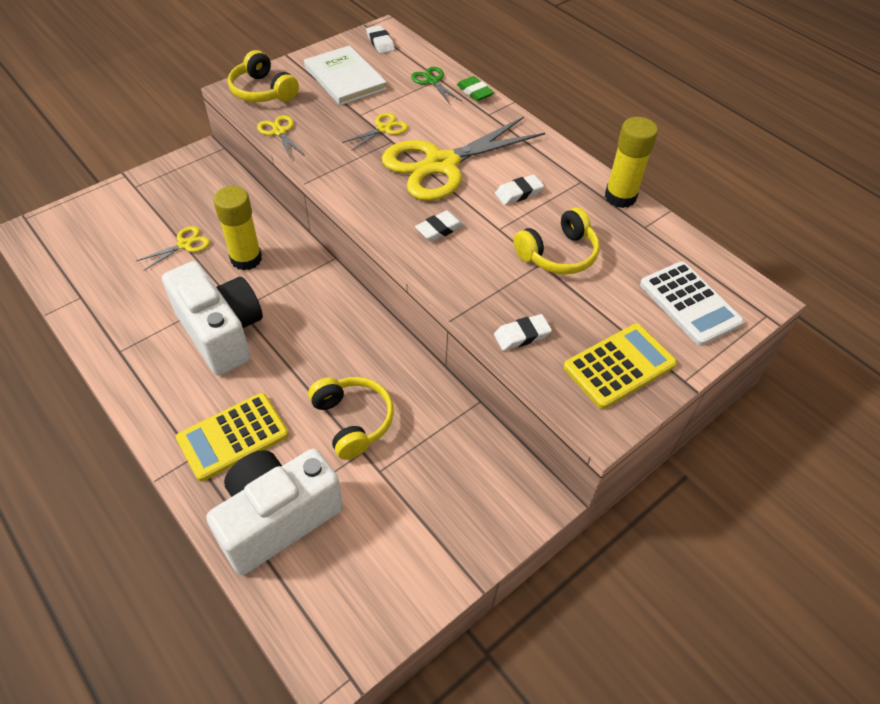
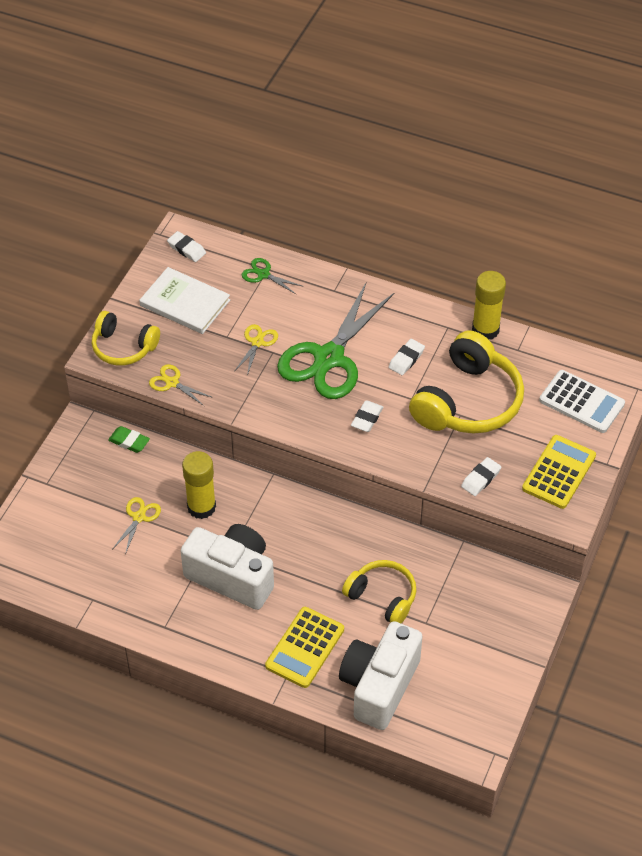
camera: 25 degrees left, 0 degrees up
yellow scissors [382,116,545,201] -> green scissors [277,283,395,399]
green eraser [457,76,494,101] -> green eraser moved to [108,426,150,453]
yellow headphones [513,208,600,274] -> yellow headphones [409,330,524,434], size x1.67

